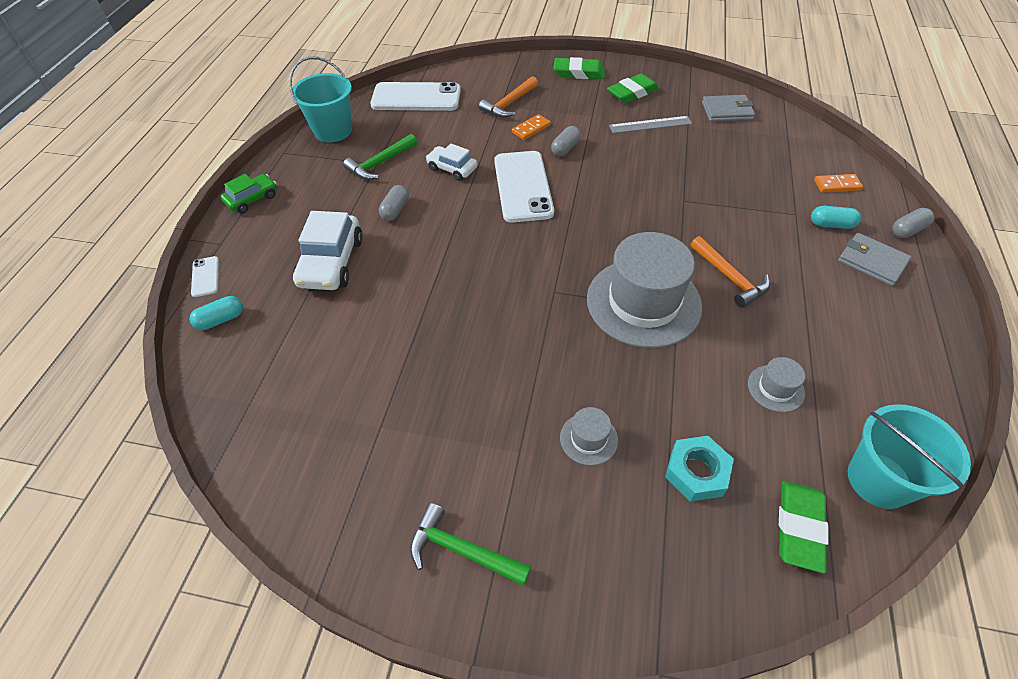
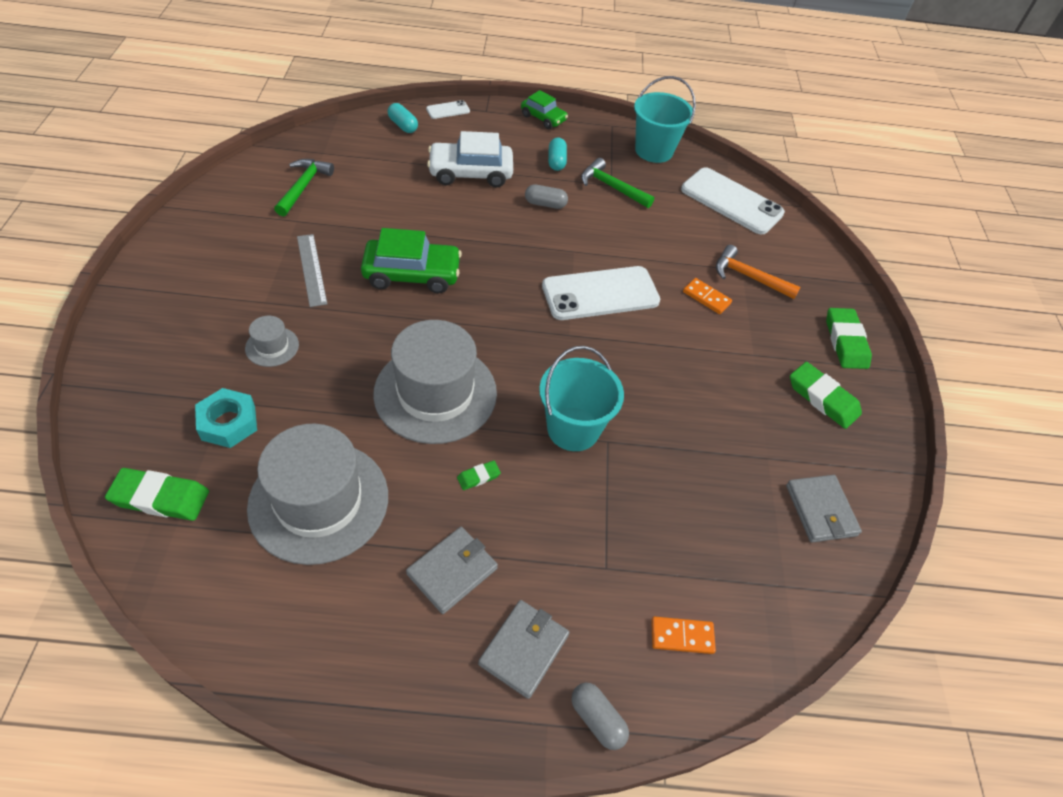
camera: 75 degrees right, 0 degrees up
white phone [370,82,461,111] -> white phone turned 45 degrees counterclockwise [681,167,785,235]
green hammer [410,503,531,586] -> green hammer moved to [274,159,334,217]
white car [426,143,477,181] -> none
grey capsule [551,126,581,156] -> none
grey ruler [609,116,692,133] -> grey ruler moved to [297,234,327,307]
orange hammer [691,236,770,308] -> green eraser [457,460,501,490]
grey hat [748,357,805,412] -> grey hat [247,423,388,565], size x2.30
turquoise capsule [811,206,861,229] -> turquoise capsule moved to [548,137,567,171]
orange domino [814,174,863,193] -> orange domino turned 75 degrees counterclockwise [651,617,716,654]
turquoise bucket [848,404,971,509] -> turquoise bucket moved to [539,346,624,451]
none -> green car [361,228,462,293]
none -> grey wallet [406,527,498,614]

